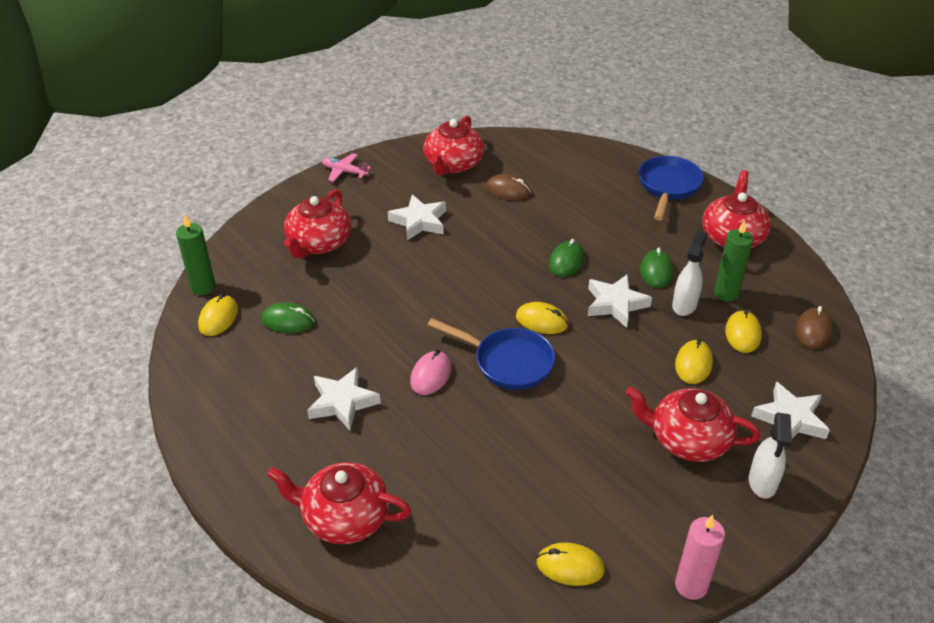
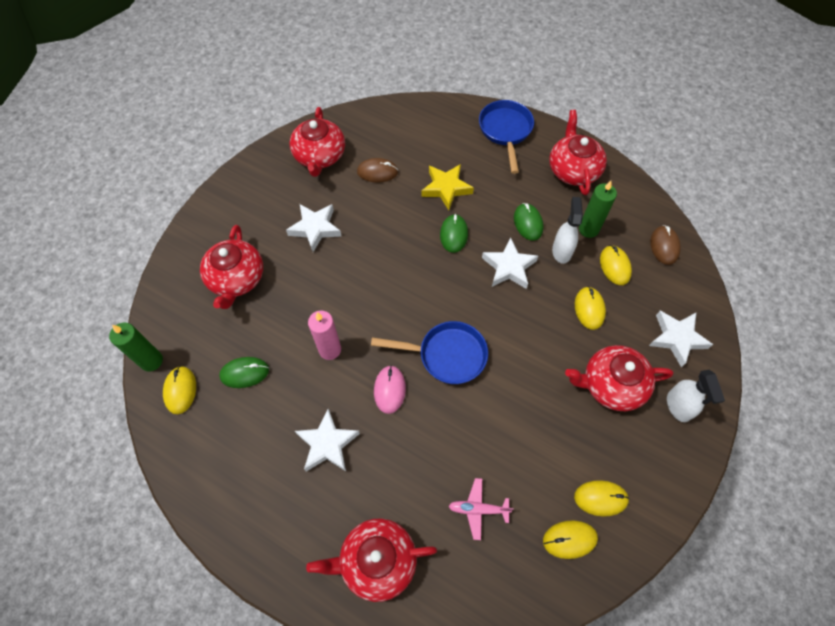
camera: 20 degrees left, 20 degrees up
pink plane [322,153,371,182] -> pink plane moved to [449,478,513,540]
yellow mouse [516,302,569,334] -> yellow mouse moved to [574,480,630,517]
pink candle [675,515,725,600] -> pink candle moved to [308,310,341,360]
none -> yellow star [421,164,474,210]

